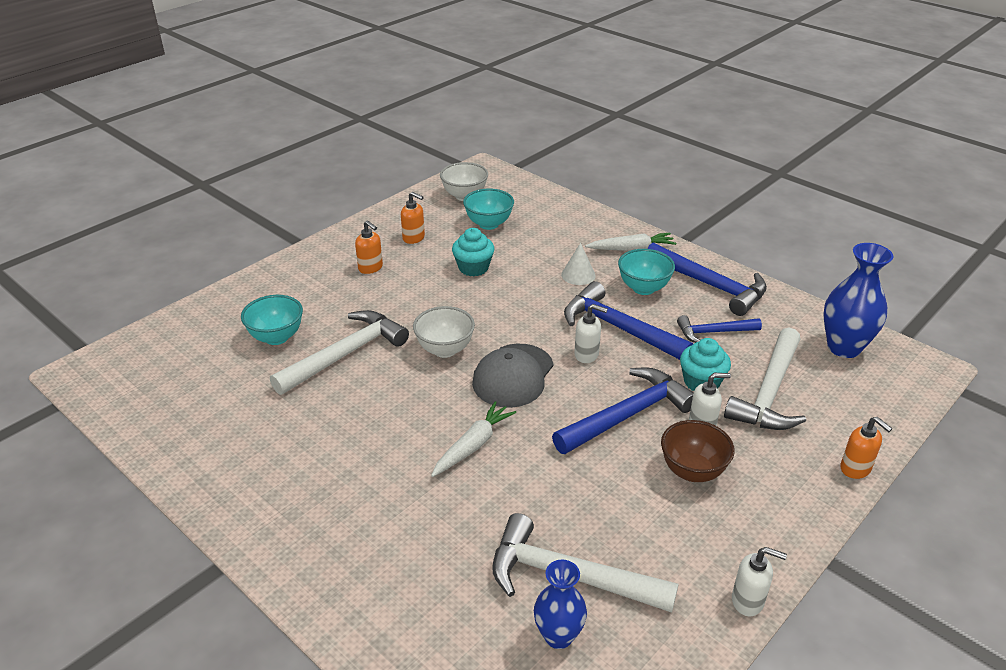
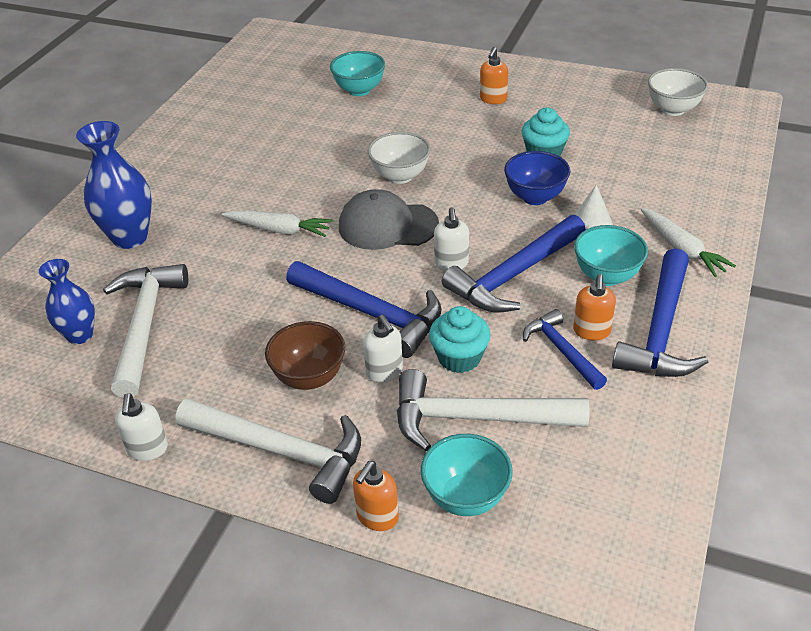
camera: 70 degrees right, 5 degrees up
white hammer [270,310,409,395] -> white hammer moved to [176,399,361,504]
orange soap dispenser [401,192,425,244] -> orange soap dispenser moved to [573,274,616,340]
turquoise bowl [463,189,514,230] -> turquoise bowl moved to [421,434,513,516]
blue hammer [564,281,694,360] -> blue hammer turned 150 degrees counterclockwise [442,215,586,313]
blue vase [824,243,893,358] -> blue vase moved to [76,121,152,249]
none -> blue bowl [504,151,570,205]

